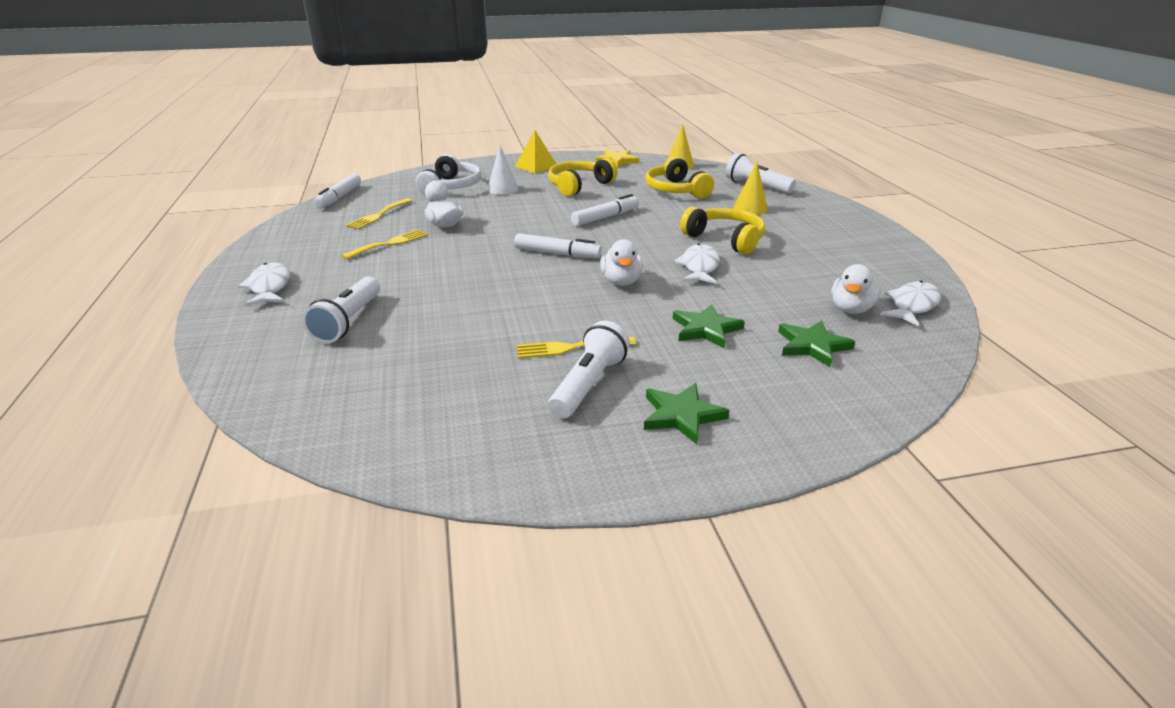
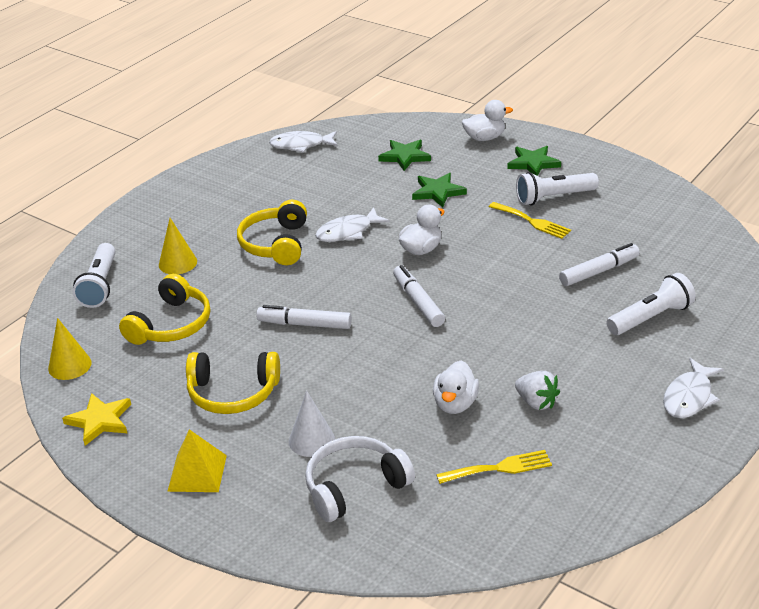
camera: 130 degrees left, 5 degrees up
white marker [314,174,361,209] -> white marker moved to [559,243,640,286]
yellow fork [341,229,428,259] -> white strawberry [515,371,560,410]
white duck [831,264,881,314] -> white duck moved to [462,100,513,141]

